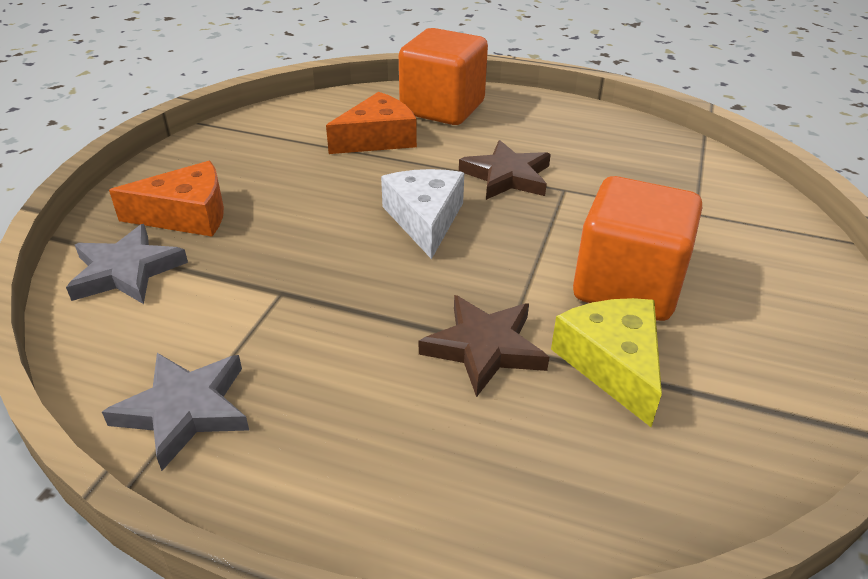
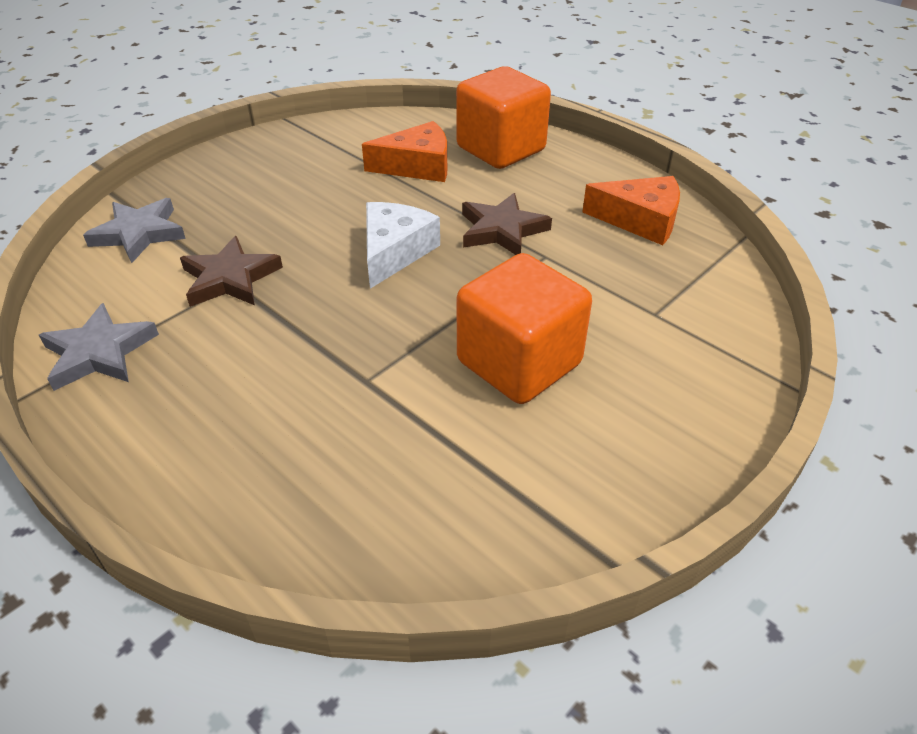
camera: 25 degrees right, 5 degrees up
orange cheese [109,161,224,237] -> orange cheese moved to [582,176,680,245]
brown star [419,295,549,397] -> brown star moved to [180,236,283,307]
yellow cheese [551,298,662,427] -> none

